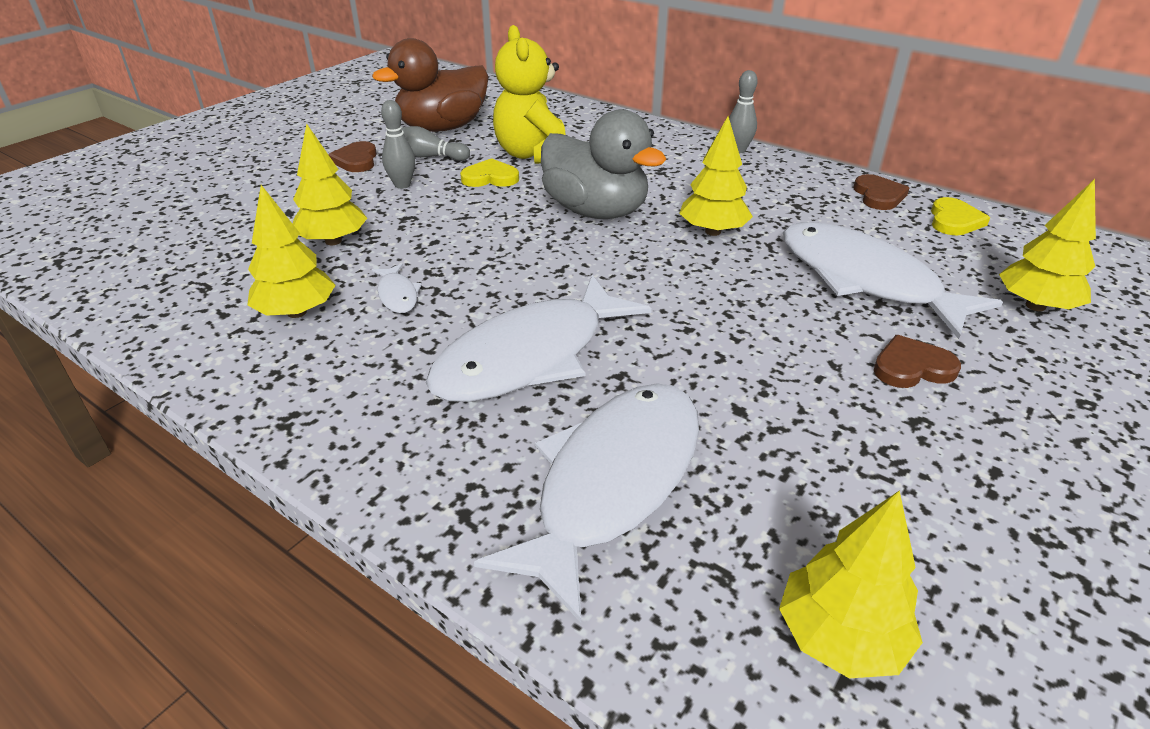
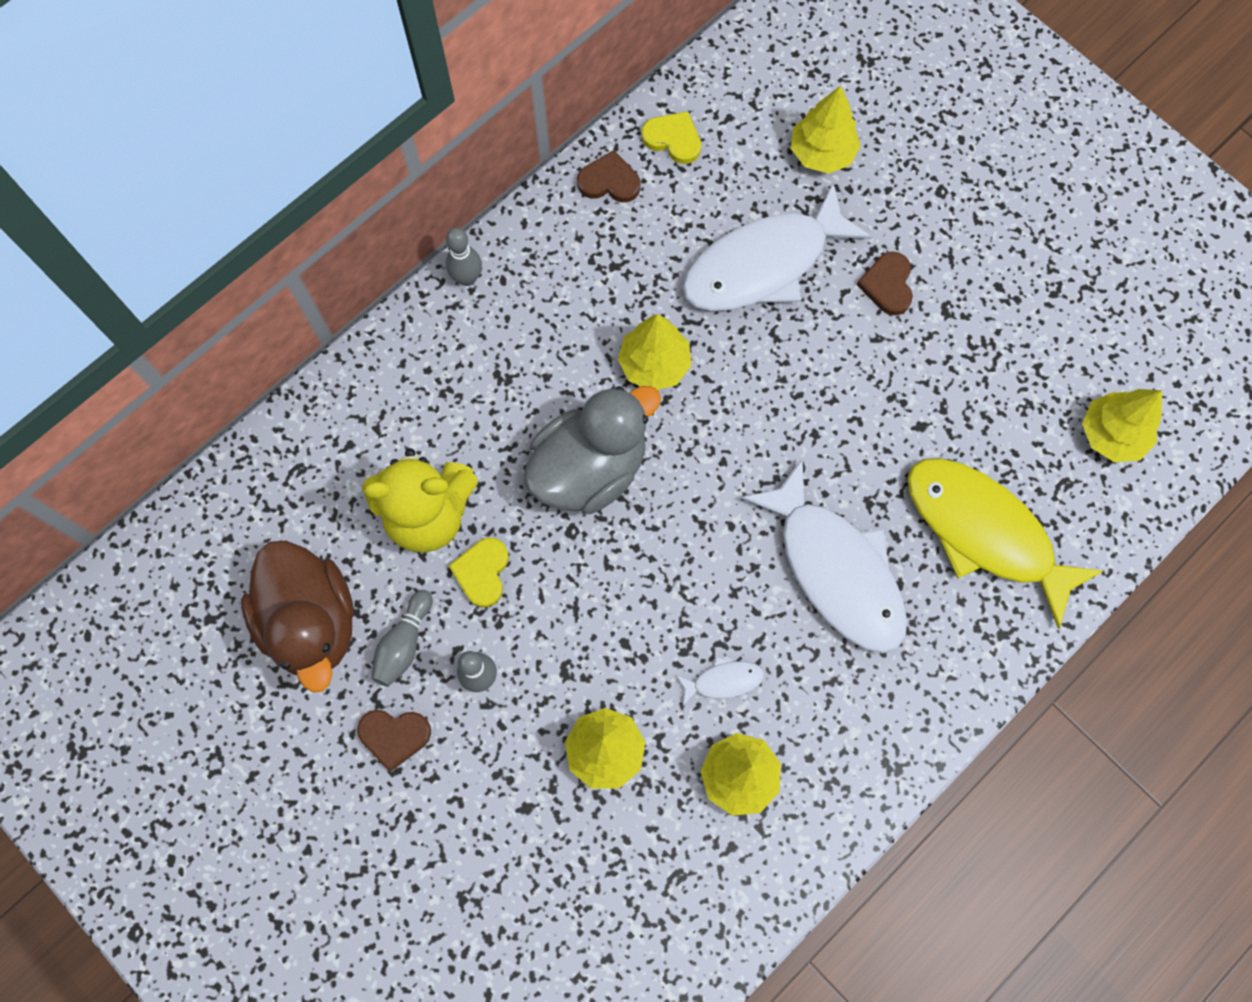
camera: 80 degrees left, 35 degrees up
white fish [474,383,699,623] -> yellow fish [907,458,1103,629]

